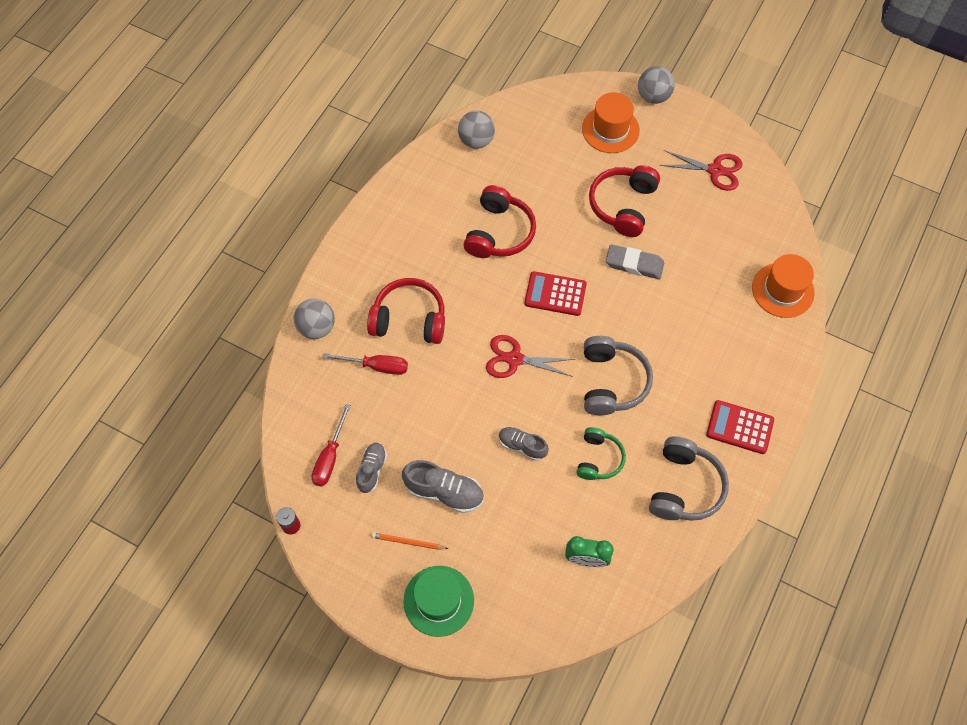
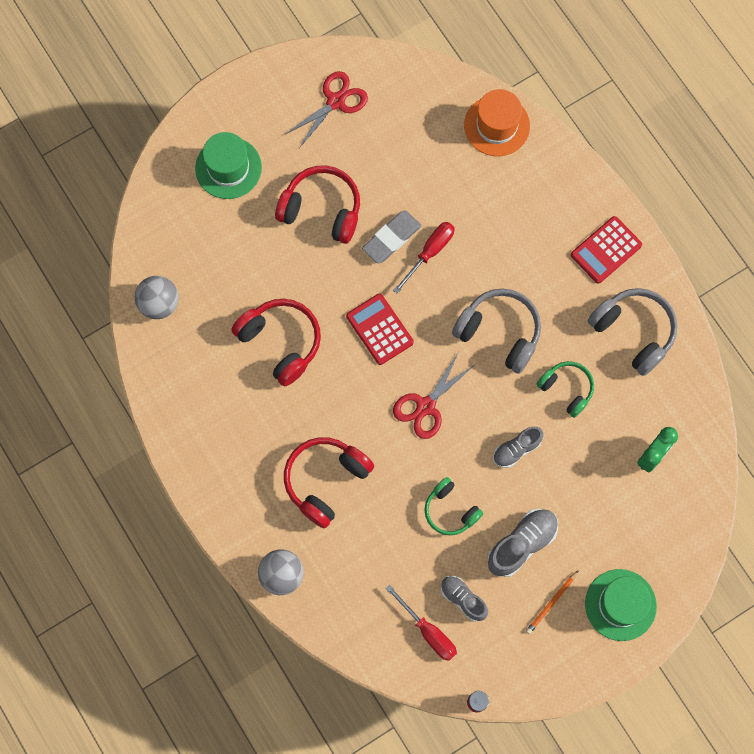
camera: 60 degrees left, 10 degrees up
red screwdriver [322,353,408,375] -> red screwdriver moved to [393,222,455,294]
red calculator [524,271,587,316] -> red calculator turned 105 degrees clockwise [346,294,414,365]
orange hat [582,92,640,153] -> green hat [195,132,262,199]
red headphones [589,165,660,237] -> red headphones turned 150 degrees clockwise [275,165,360,244]
grey ball [638,66,675,104] -> none
none -> green headphones [425,477,483,535]

